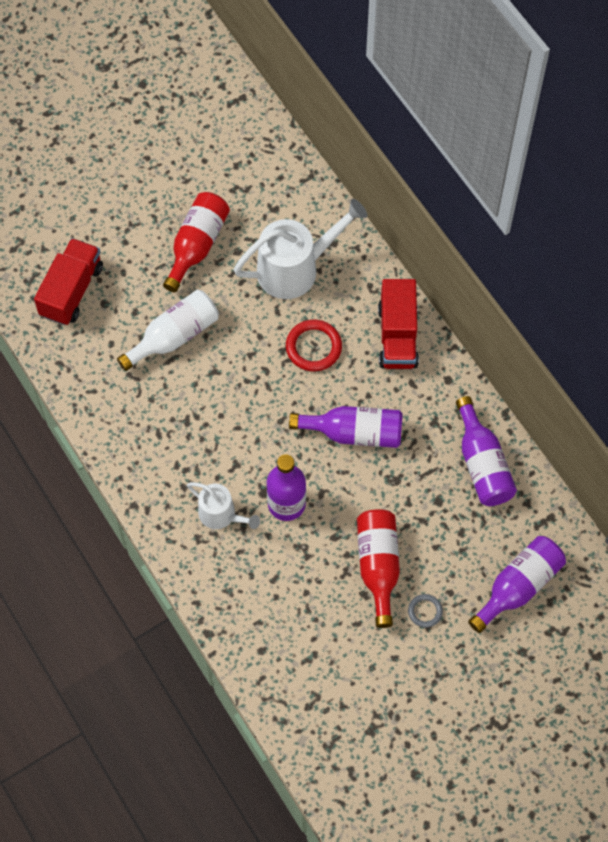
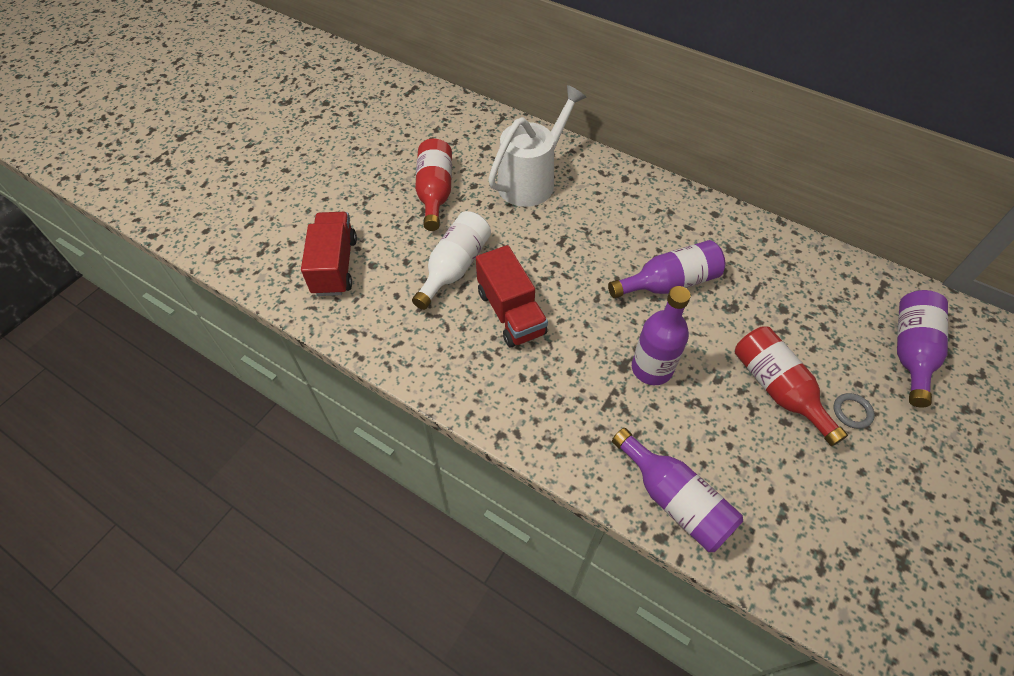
camera: 25 degrees left, 10 degrees down
white watering can [187,482,260,529] -> none
red ring [286,320,342,371] -> none
red truck [378,279,419,369] -> red truck moved to [476,245,548,347]
purple bottle [456,396,517,506] -> purple bottle moved to [612,428,743,552]

